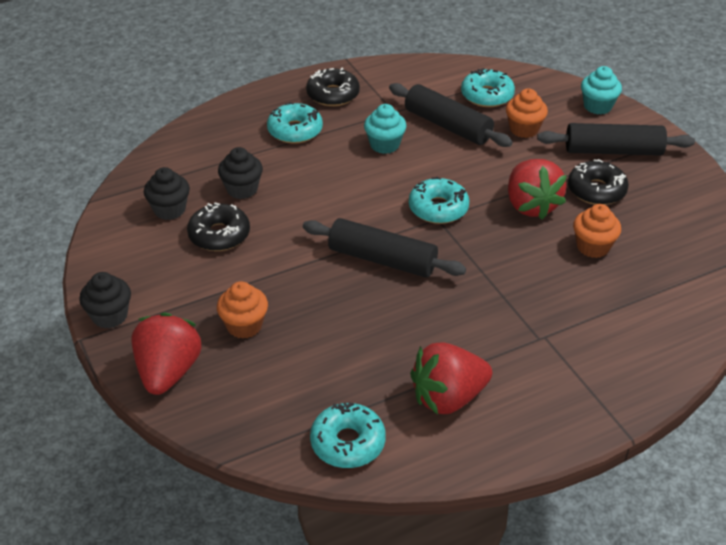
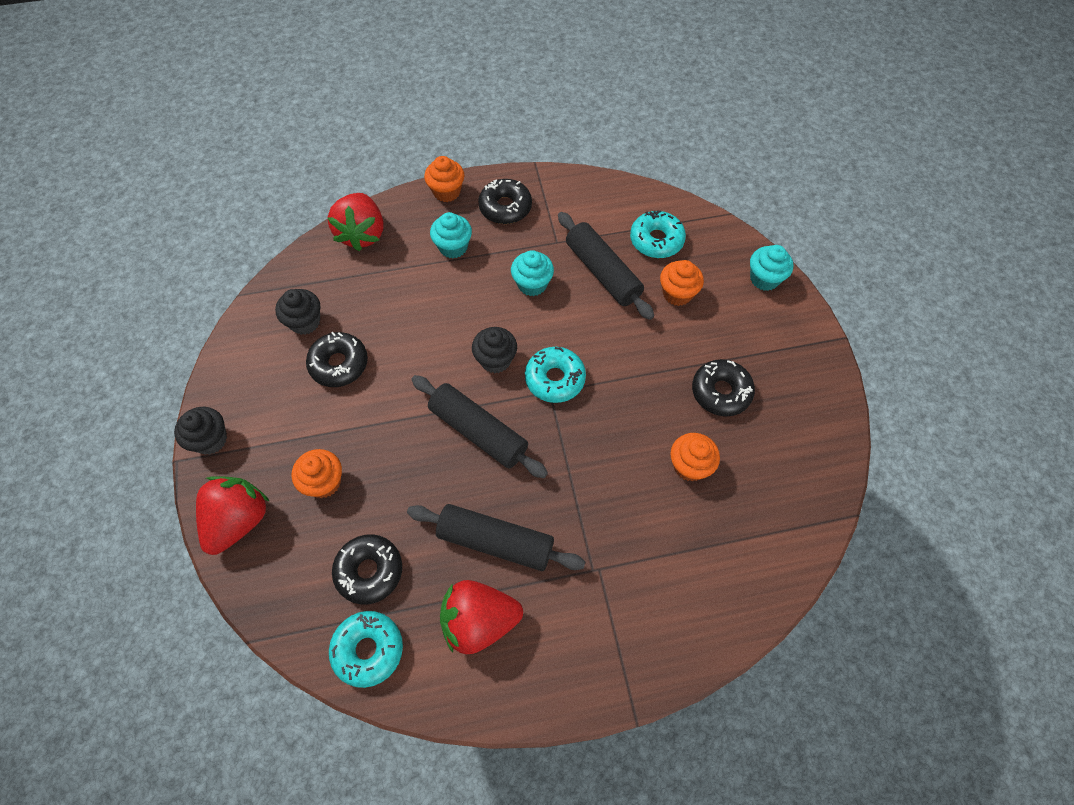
camera: 15 degrees right, 20 degrees up
black cupcake [218,147,263,199] -> black cupcake moved to [472,327,517,373]
turquoise donut [267,102,323,144] -> turquoise cupcake [430,212,472,258]
red strawberry [508,159,567,219] -> red strawberry moved to [328,193,383,251]
black rolling pin [537,123,695,156] -> black rolling pin moved to [407,504,585,571]
none -> black donut [332,534,402,605]
none -> orange cupcake [424,156,464,202]

